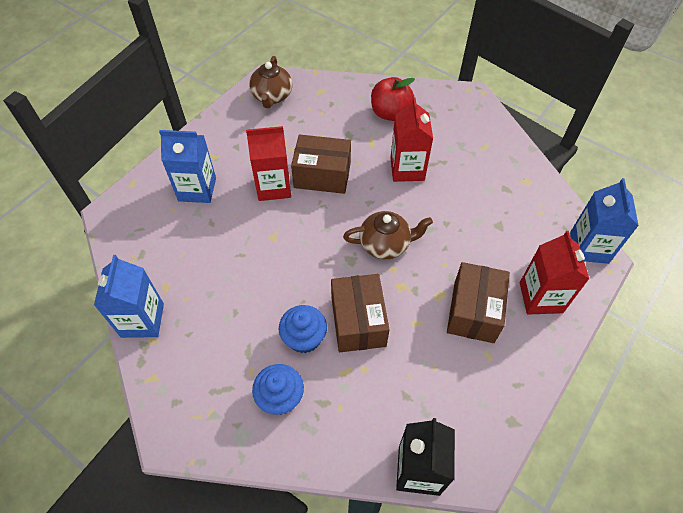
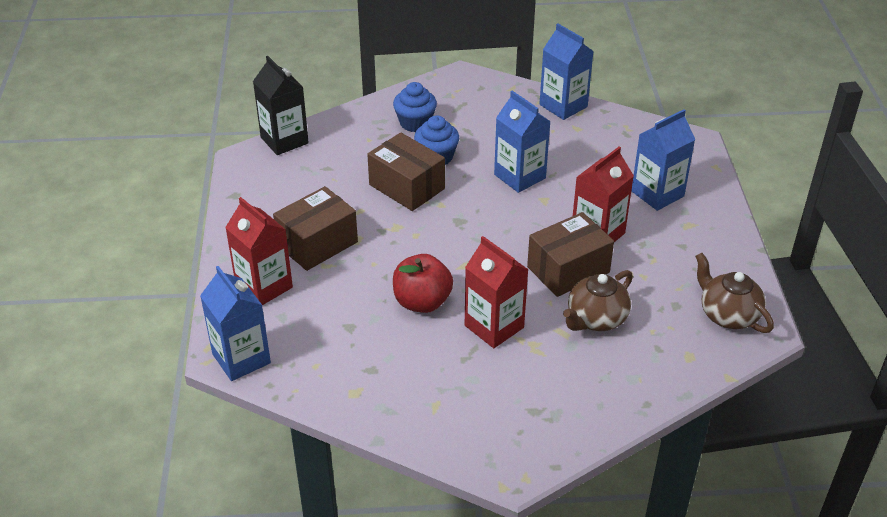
camera: 140 degrees right, 15 degrees down
brown teapot [343,211,433,259] -> brown teapot moved to [563,270,633,331]
red apple [371,77,415,121] -> red apple moved to [393,254,453,313]
brown box [447,262,510,343] -> brown box turned 75 degrees clockwise [273,186,358,271]
none -> blue carton [494,91,551,193]

